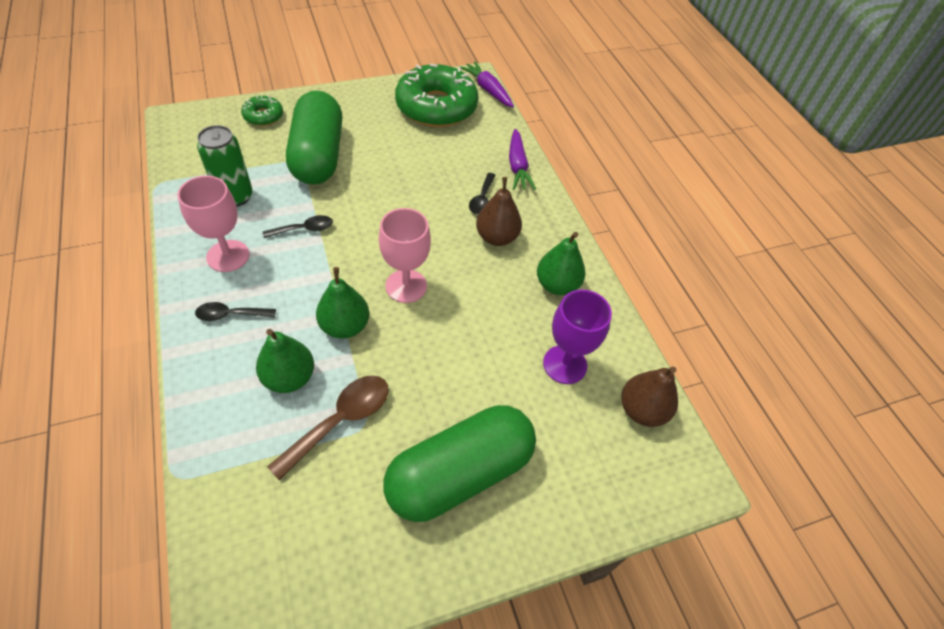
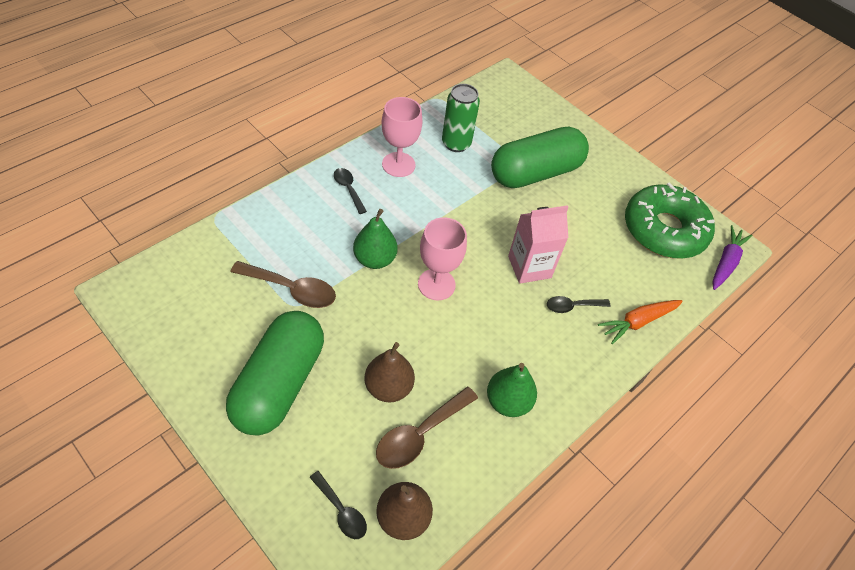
camera: 65 degrees right, 0 degrees up
green donut [241,95,283,126] -> none
green pear [256,329,314,393] -> none
black spoon [263,215,333,238] -> black spoon moved to [309,471,367,539]
green capsule [383,405,536,522] -> green capsule turned 75 degrees clockwise [226,311,324,435]
brown pear [476,177,522,246] -> brown pear moved to [365,342,415,402]
purple carrot [509,129,536,190] -> orange carrot [598,300,683,344]
purple goblet [543,290,612,384] -> brown spoon [376,387,478,469]
none -> pink carton [508,205,569,284]

